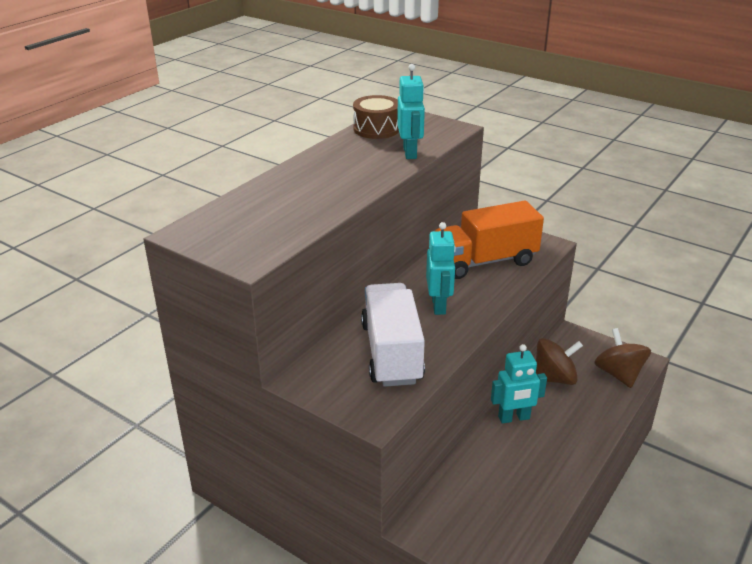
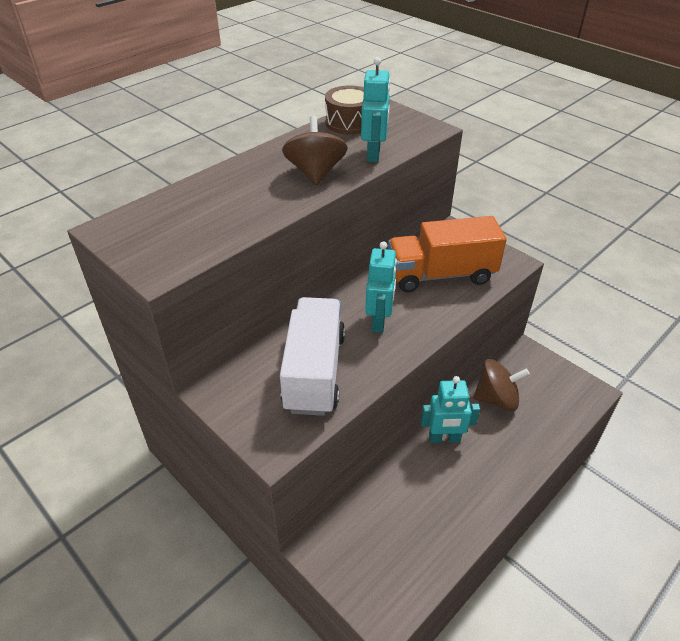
camera: 10 degrees right, 10 degrees up
brown spinning top [594,328,651,388] -> brown spinning top moved to [282,116,348,185]

